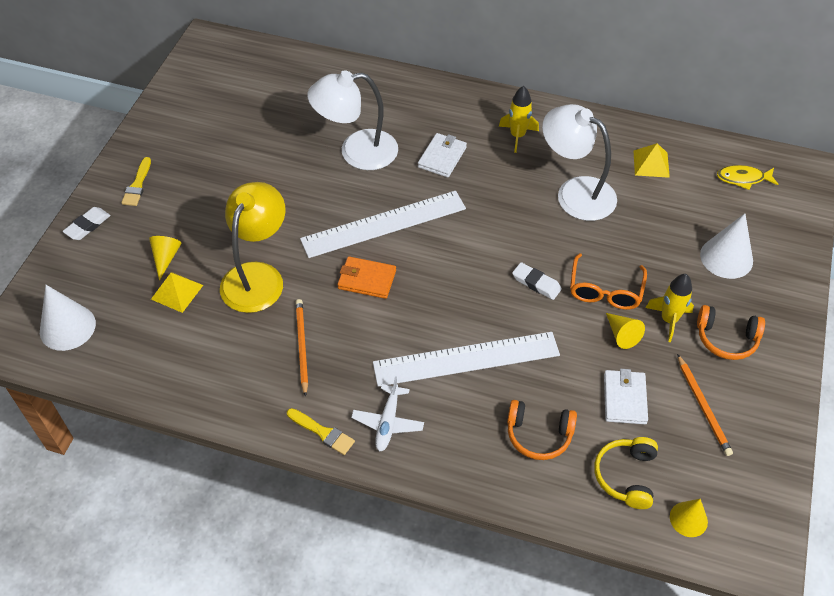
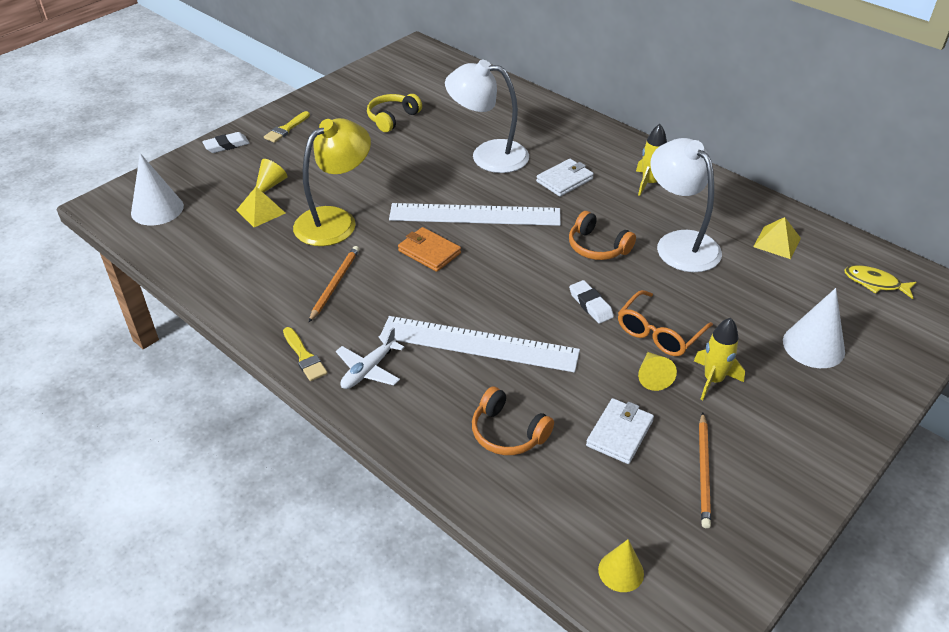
camera: 25 degrees right, 10 degrees down
yellow headphones [594,437,658,509] -> yellow headphones moved to [367,94,422,132]
orange headphones [697,305,765,360] -> orange headphones moved to [569,211,636,260]

